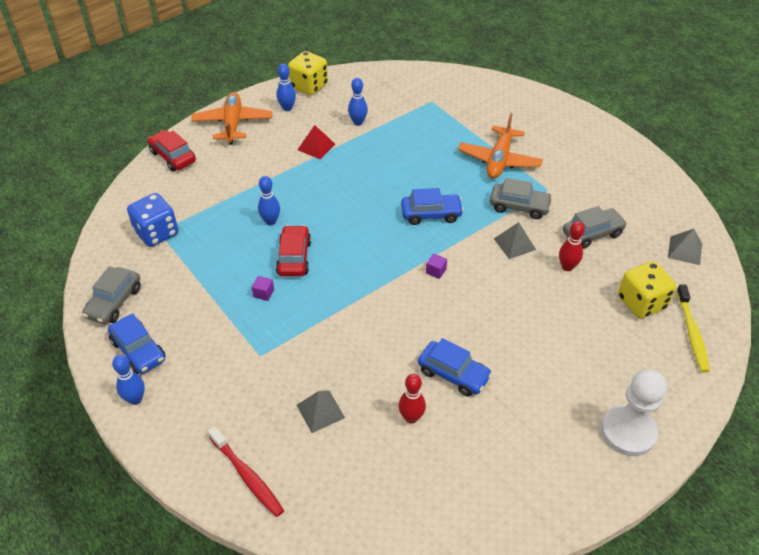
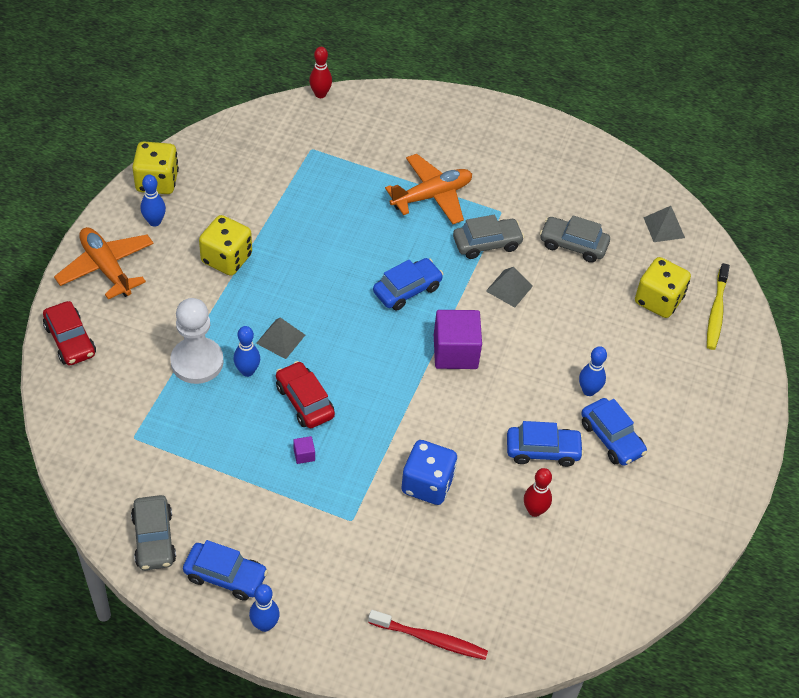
camera: 35 degrees left, 5 degrees up
blue dice [127,193,178,247] -> blue dice moved to [401,440,457,505]
red car [148,130,196,172] -> red car turned 135 degrees counterclockwise [43,301,96,365]
red pyramid [297,125,335,159] -> yellow dice [199,215,252,276]
grey pyramid [297,390,345,433] -> grey pyramid moved to [256,317,305,359]
blue bowling pin [348,78,368,126] -> blue bowling pin moved to [579,346,607,396]
purple cube [426,253,447,279] -> purple cube [434,310,482,369], size x2.43
orange plane [458,113,543,179] -> orange plane turned 105 degrees counterclockwise [385,154,472,224]
red bowling pin [559,221,585,271] -> red bowling pin moved to [309,47,332,98]
grey car [563,206,627,249] -> grey car turned 105 degrees counterclockwise [540,215,610,263]
white pawn [601,369,667,456] -> white pawn moved to [170,298,224,384]
yellow toothbrush [676,284,710,373] -> yellow toothbrush turned 45 degrees clockwise [707,263,730,350]
none -> blue car [581,398,647,466]

